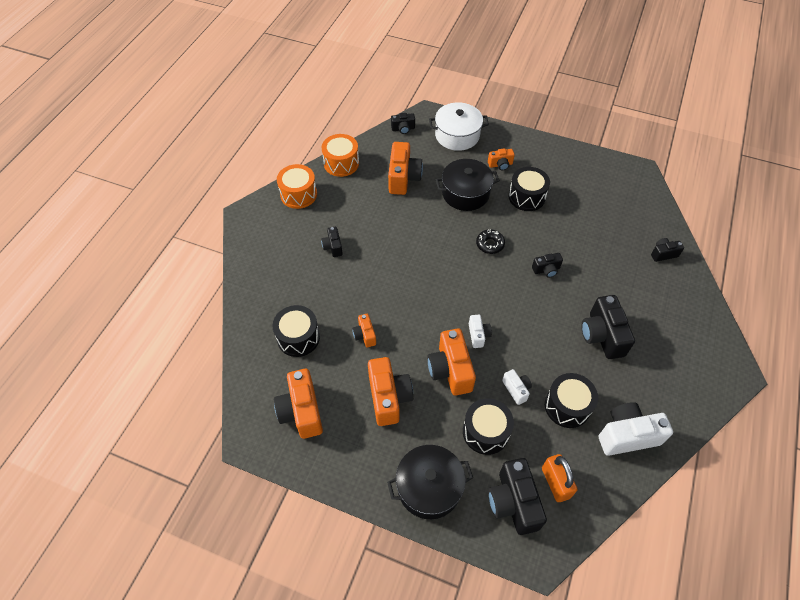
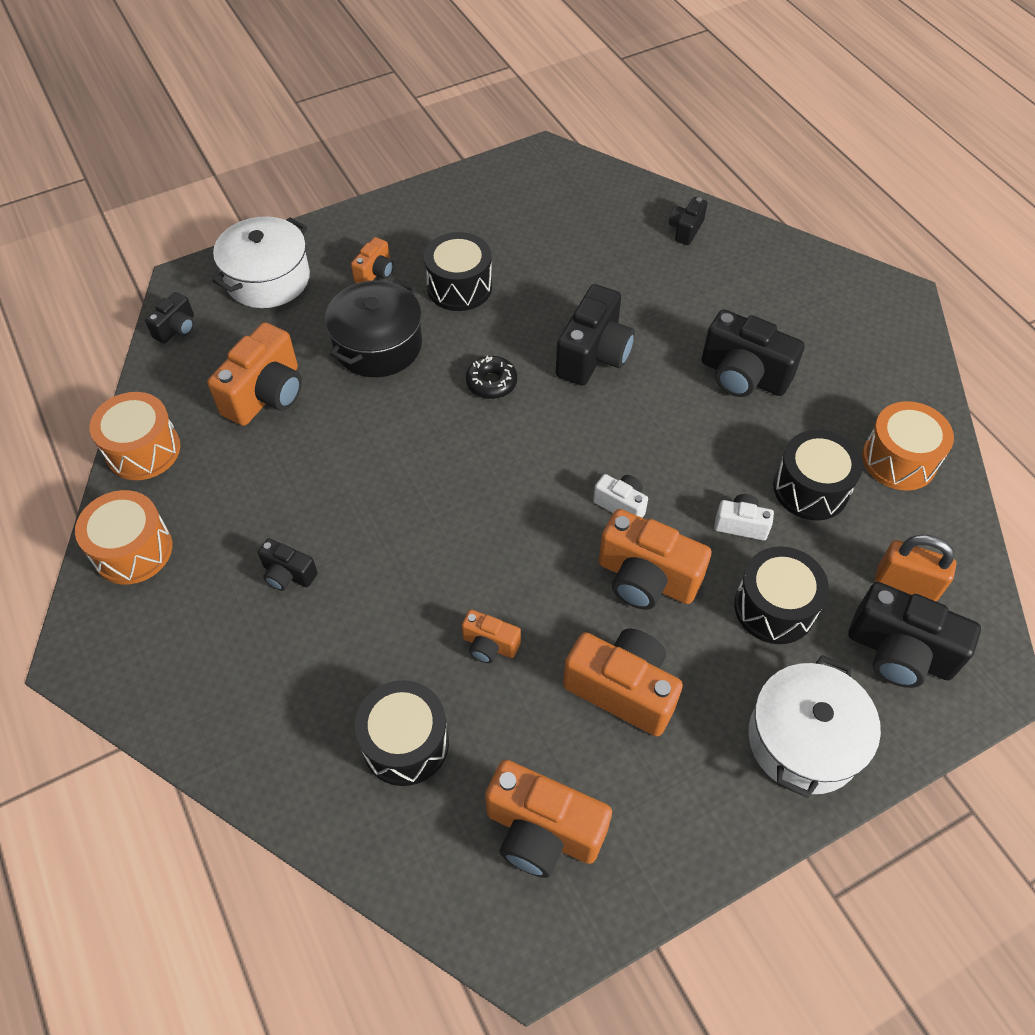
camera: 50 degrees left, 0 degrees up
black pot [387,445,473,519] -> white pot [748,655,881,798]
orange camera [388,142,423,195] -> orange camera turned 75 degrees clockwise [207,322,302,426]
black camera [532,253,563,278] -> black camera [556,284,635,386], size x1.89
white camera [599,402,673,456] -> orange drum [862,401,954,491]

